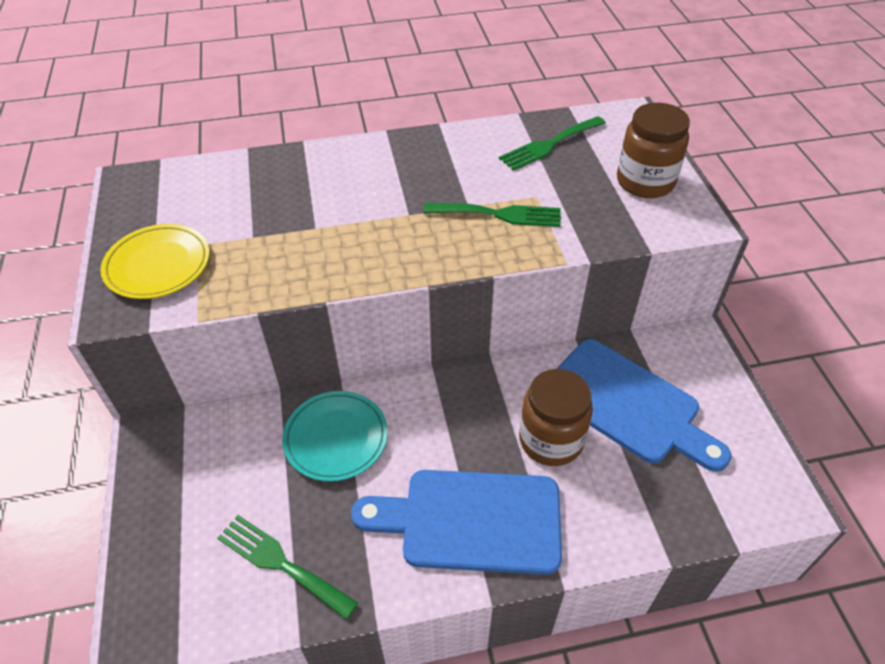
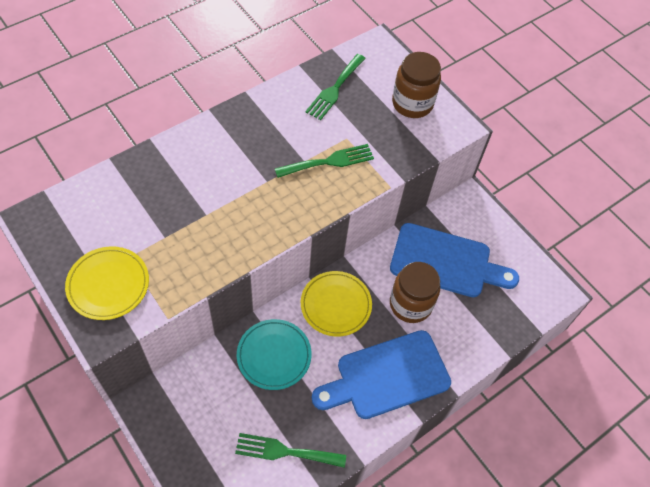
camera: 30 degrees left, 10 degrees up
none -> yellow plate [301,271,372,337]

